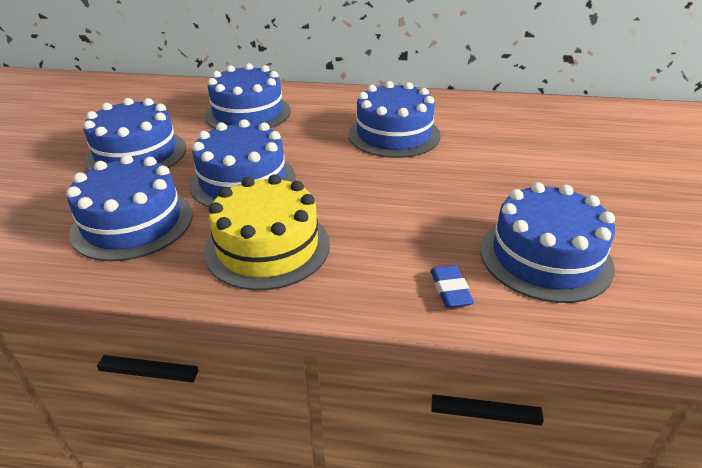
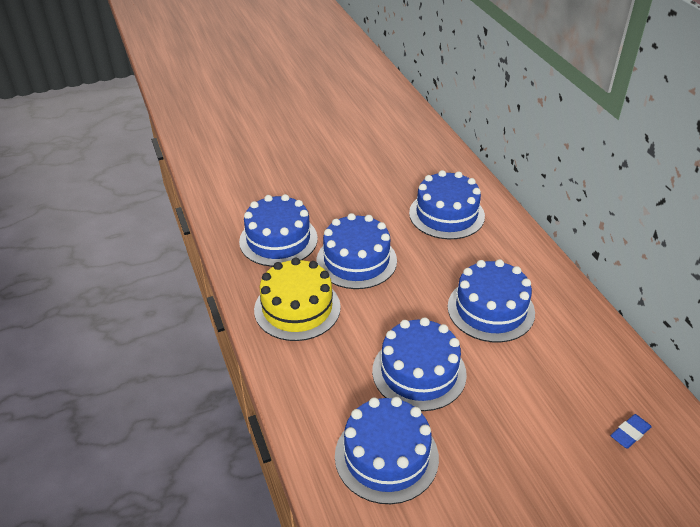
camera: 60 degrees right, 5 degrees up
blue cake [83,98,186,171] -> blue cake moved to [372,317,467,411]
blue eraser [430,265,474,308] -> blue eraser moved to [611,414,652,449]

